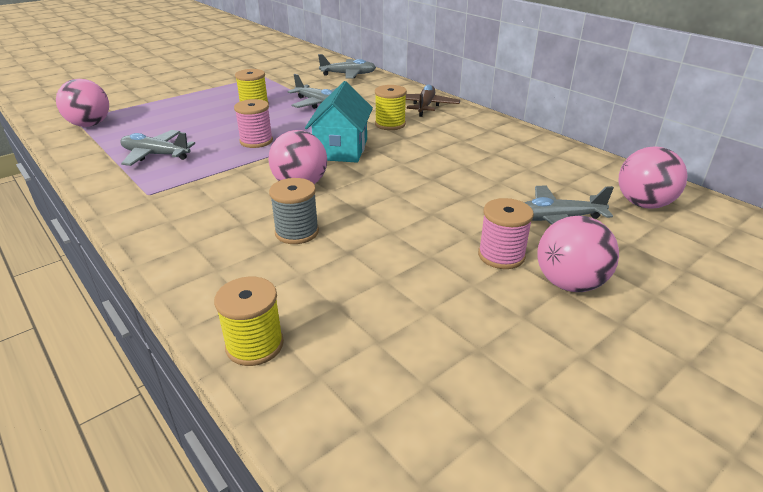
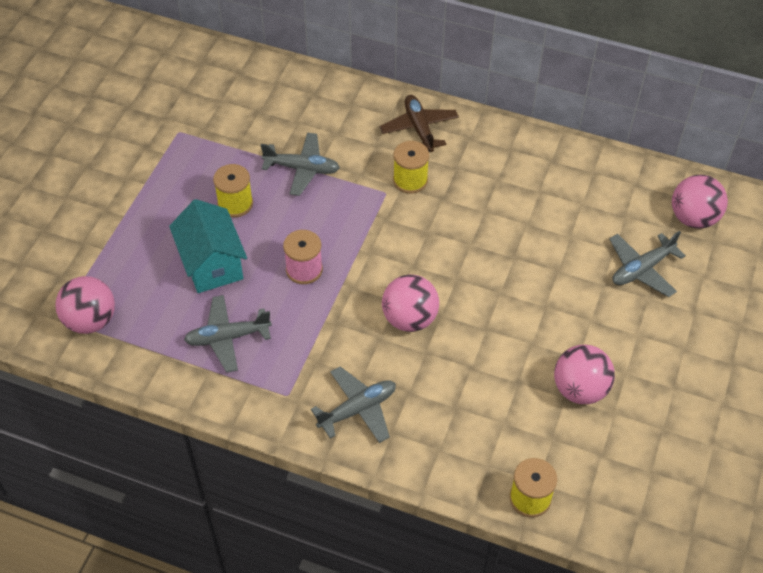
camera: 30 degrees left, 20 degrees up
grey spool [269,178,319,244] -> none
turquoise house [305,81,373,163] -> turquoise house moved to [169,199,247,293]
grey plane [318,54,376,79] -> grey plane moved to [311,366,396,443]
pink spool [478,198,534,269] -> none
pink ball [537,215,619,292] -> pink ball moved to [554,345,615,404]

